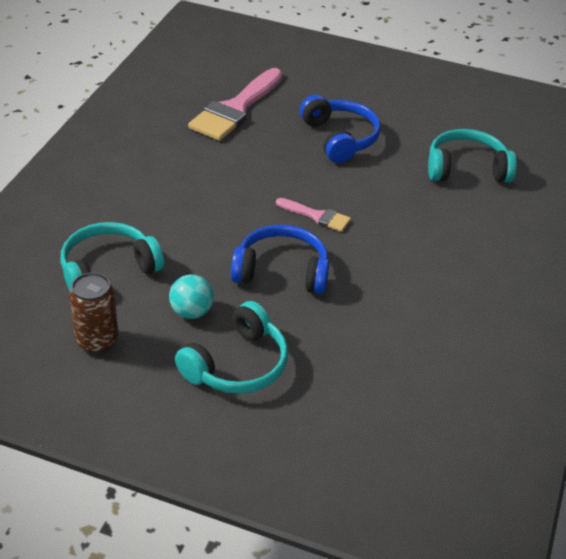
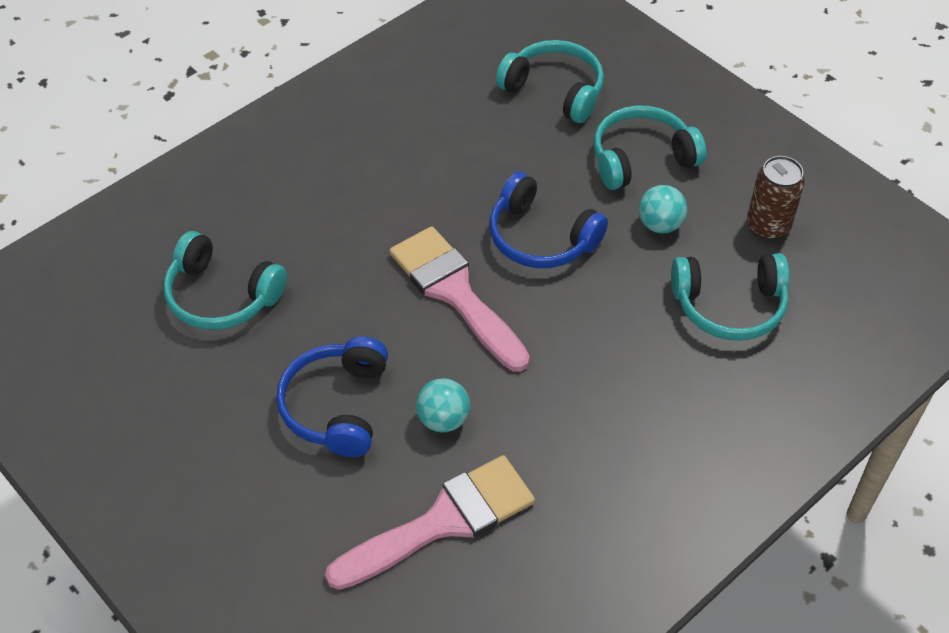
camera: 150 degrees left, 10 degrees up
pink brush [276,198,351,232] -> pink brush [389,226,530,372], size x1.97
none -> turquoise ball [416,378,470,433]
none -> turquoise headphones [496,40,604,123]

